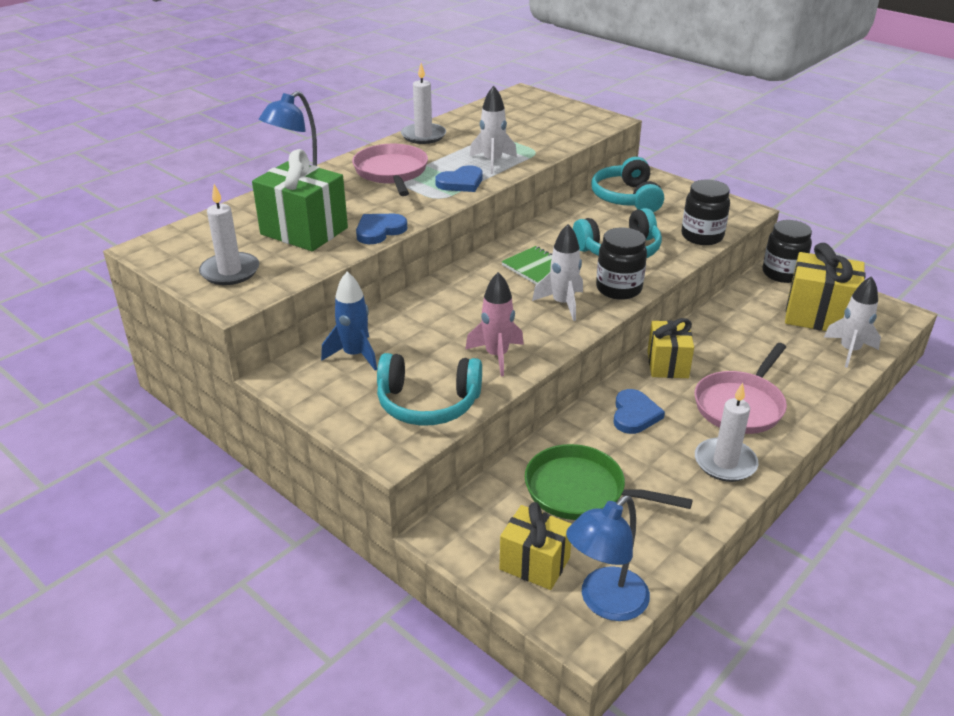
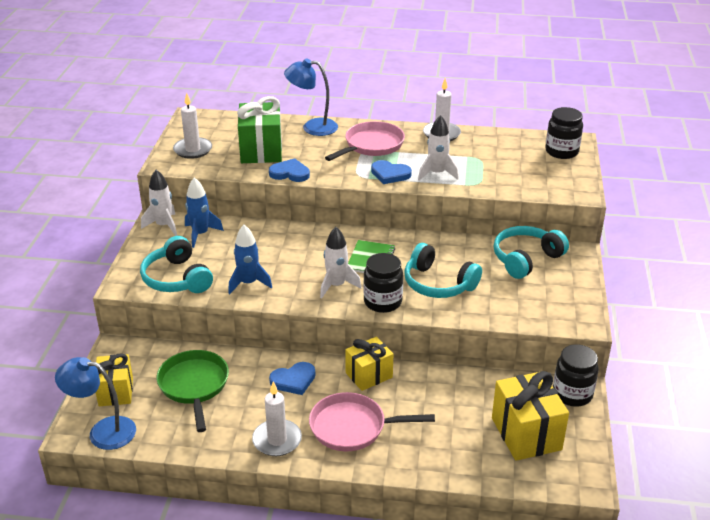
camera: 55 degrees right, 0 degrees up
pink rocket [465,272,524,376] -> blue rocket [228,225,272,294]
black jar [681,180,730,245] -> black jar moved to [545,107,583,159]
white rocket [824,276,881,368] -> white rocket moved to [141,170,177,236]

